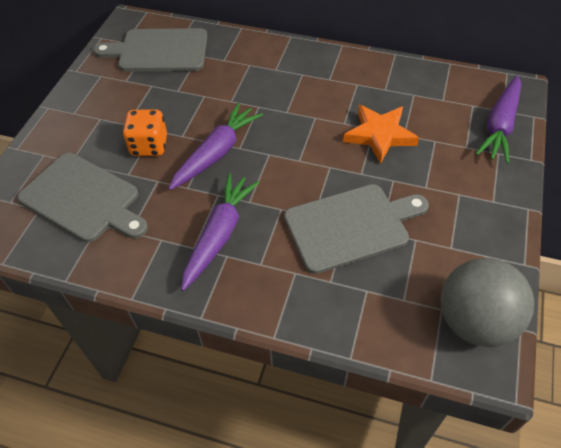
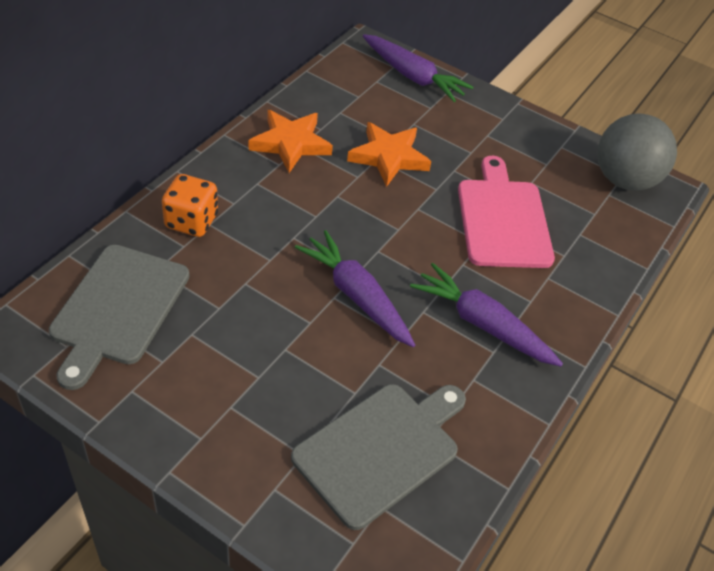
camera: 80 degrees left, 5 degrees down
orange dice [123,109,167,156] -> orange dice moved to [162,174,218,237]
grey cutting board [284,184,429,274] -> pink cutting board [458,156,555,268]
none -> orange star [249,110,333,173]

